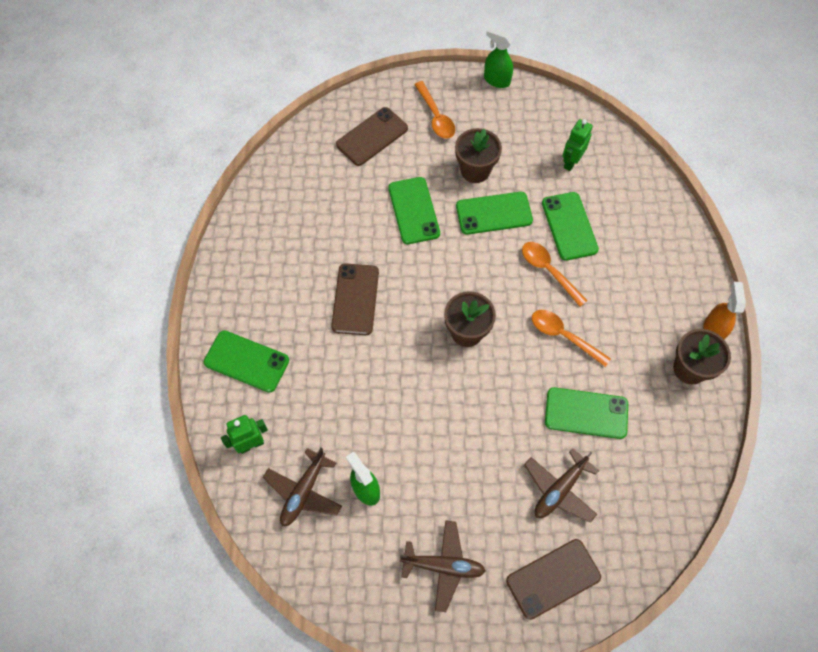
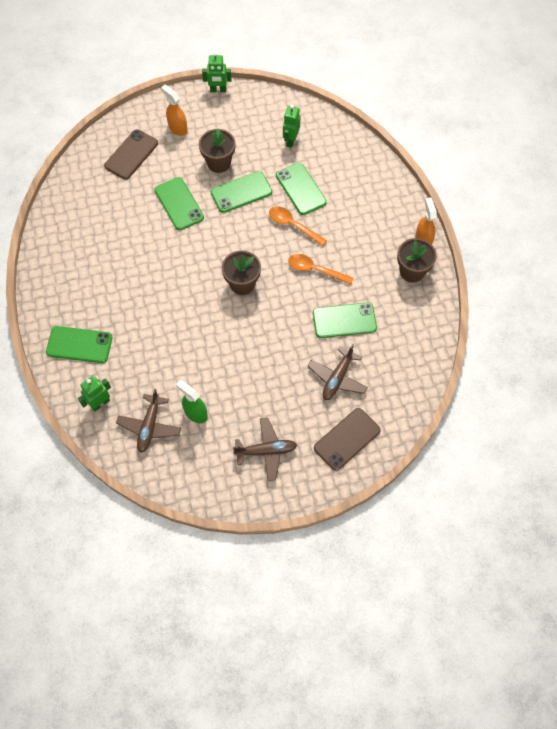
camera: 15 degrees left, 0 degrees up
brown phone [331,263,379,335] -> none
orange spoon [414,81,455,139] -> orange spray bottle [161,85,188,136]
green spray bottle [484,27,513,88] -> green robot [202,52,232,92]

